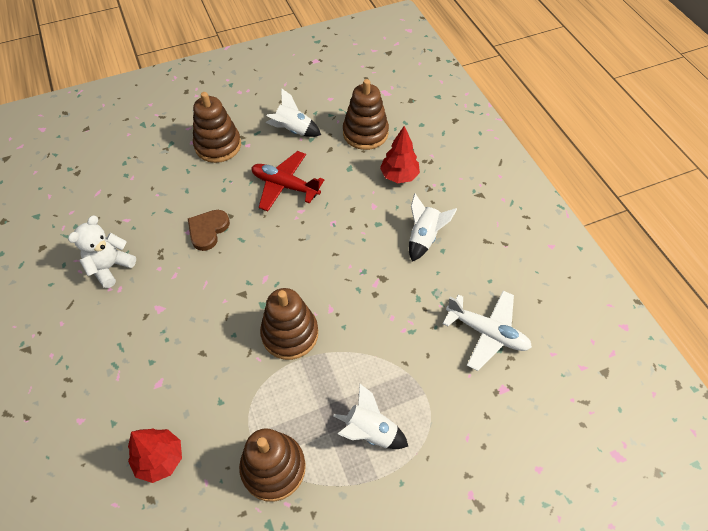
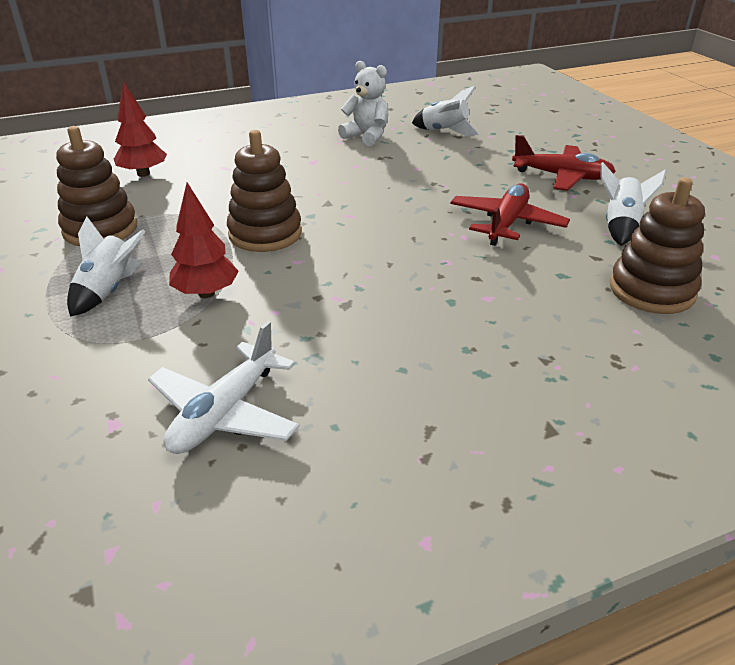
camera: 90 degrees right, 20 degrees down
brown heart [188,210,230,251] -> none
brown stacking toy [193,92,241,163] -> red plane [512,135,616,191]
red tree [380,126,420,183] -> red tree moved to [169,182,239,298]
white rocket [409,193,457,261] -> white rocket moved to [412,86,479,136]

